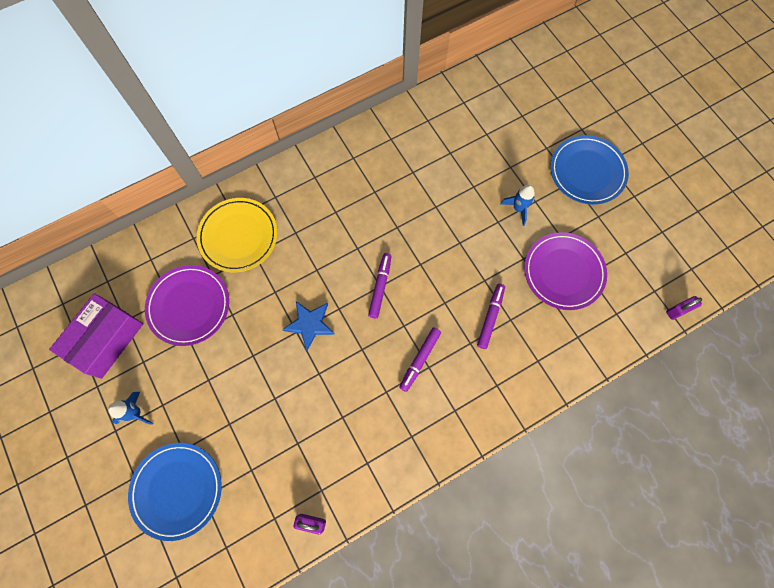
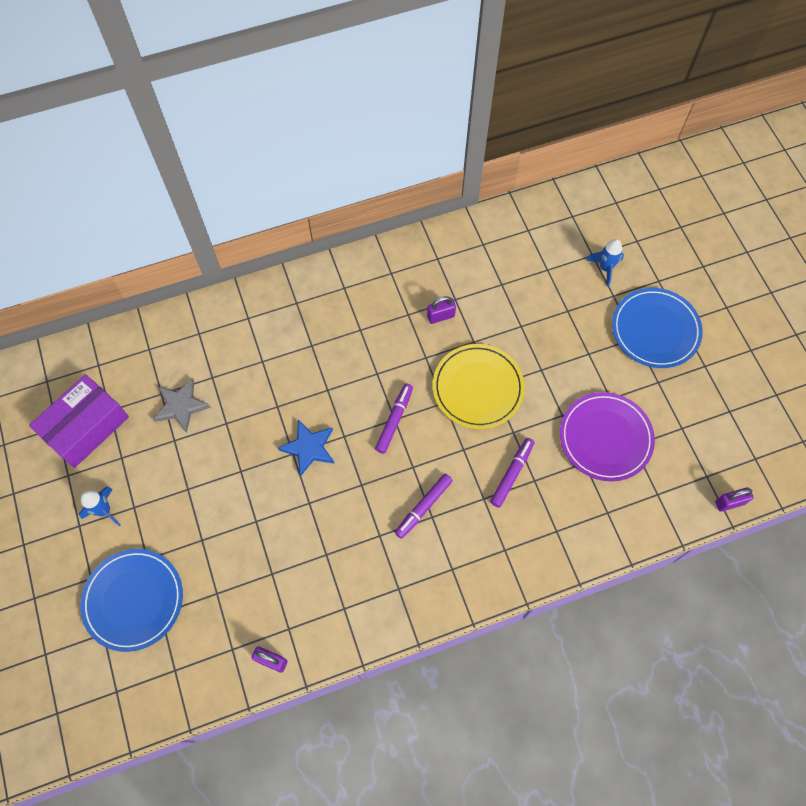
camera: 10 degrees right, 5 degrees down
purple plate [145,265,229,346] -> grey star [153,378,211,433]
yellow plate [196,198,278,272] -> yellow plate moved to [433,344,525,429]
blue rocket [500,185,535,226] -> blue rocket moved to [586,239,624,287]
none -> purple padlock [427,296,456,324]

